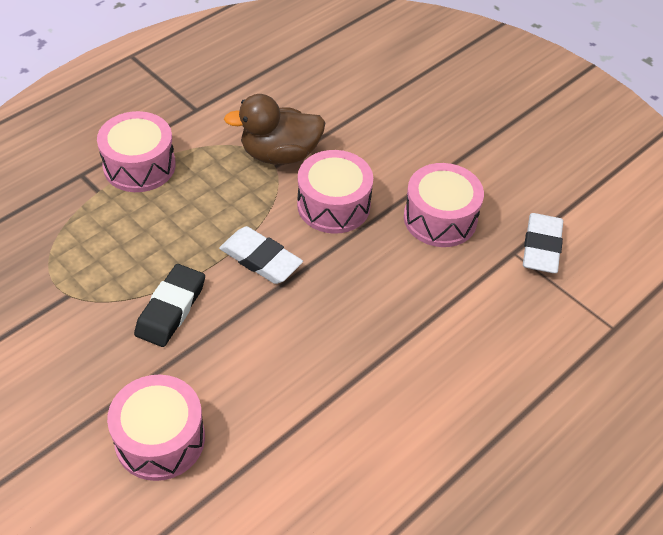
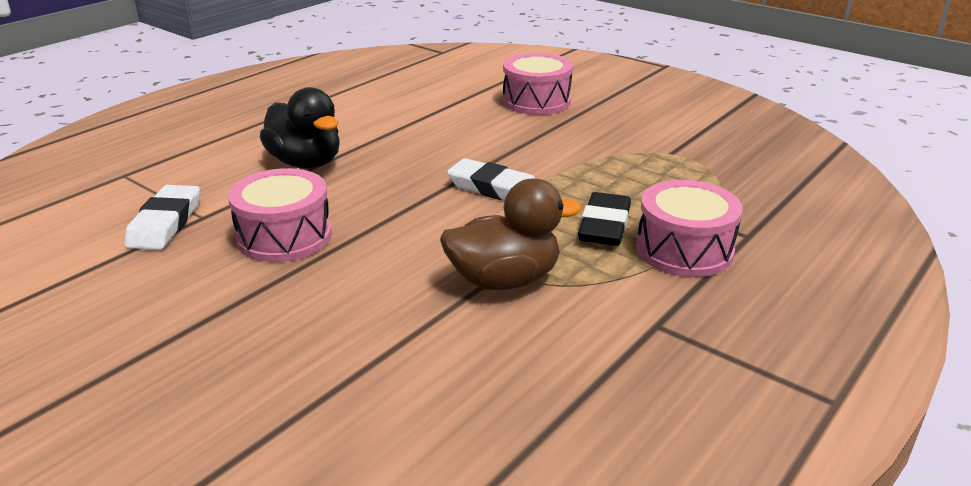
camera: 175 degrees right, 20 degrees down
black eraser [134,264,205,347] -> black eraser moved to [578,192,631,246]
pink drum [297,150,373,234] -> none
none -> black duck [260,87,340,169]

